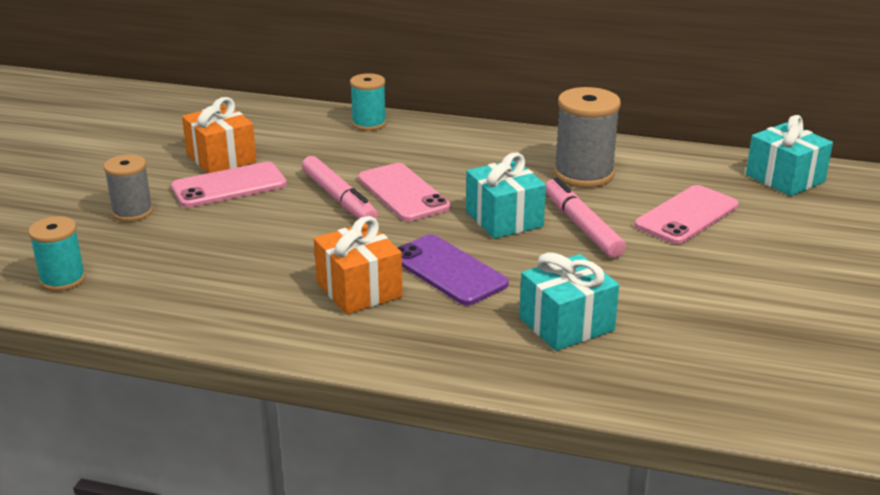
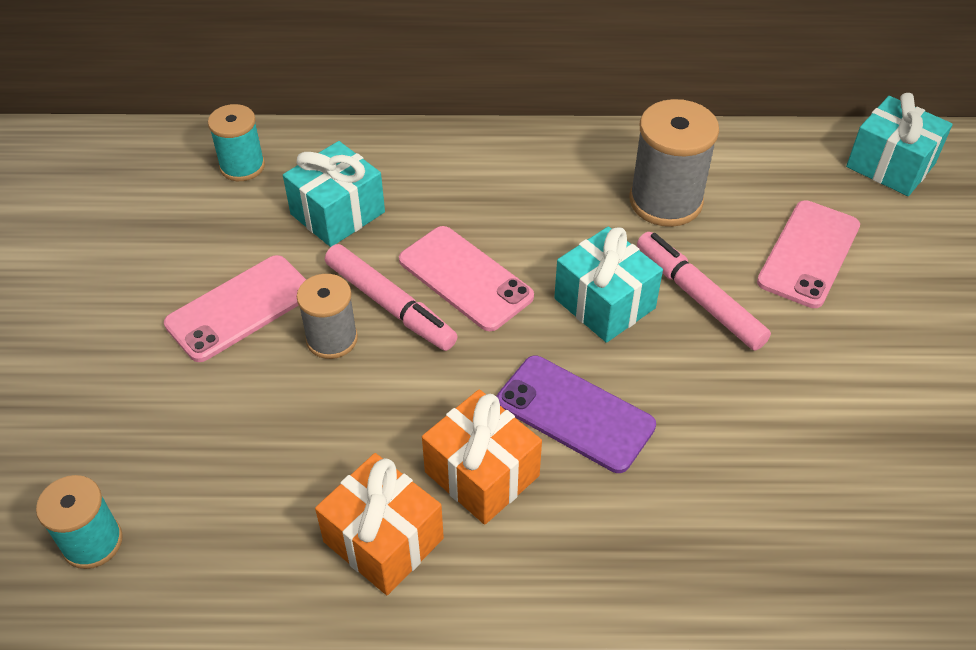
camera: 15 degrees left, 20 degrees up
grey spool [104,154,153,222] -> grey spool moved to [297,274,358,359]
orange gift [182,97,256,173] -> orange gift moved to [315,453,444,595]
turquoise spool [350,73,386,131] -> turquoise spool moved to [208,104,265,181]
turquoise gift [519,252,619,351] -> turquoise gift moved to [283,141,385,247]

